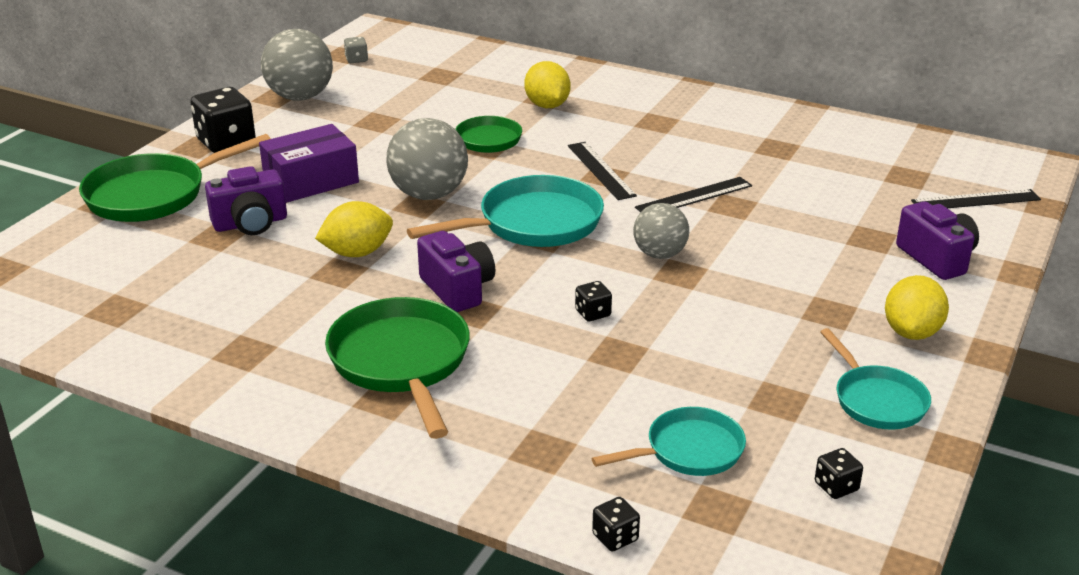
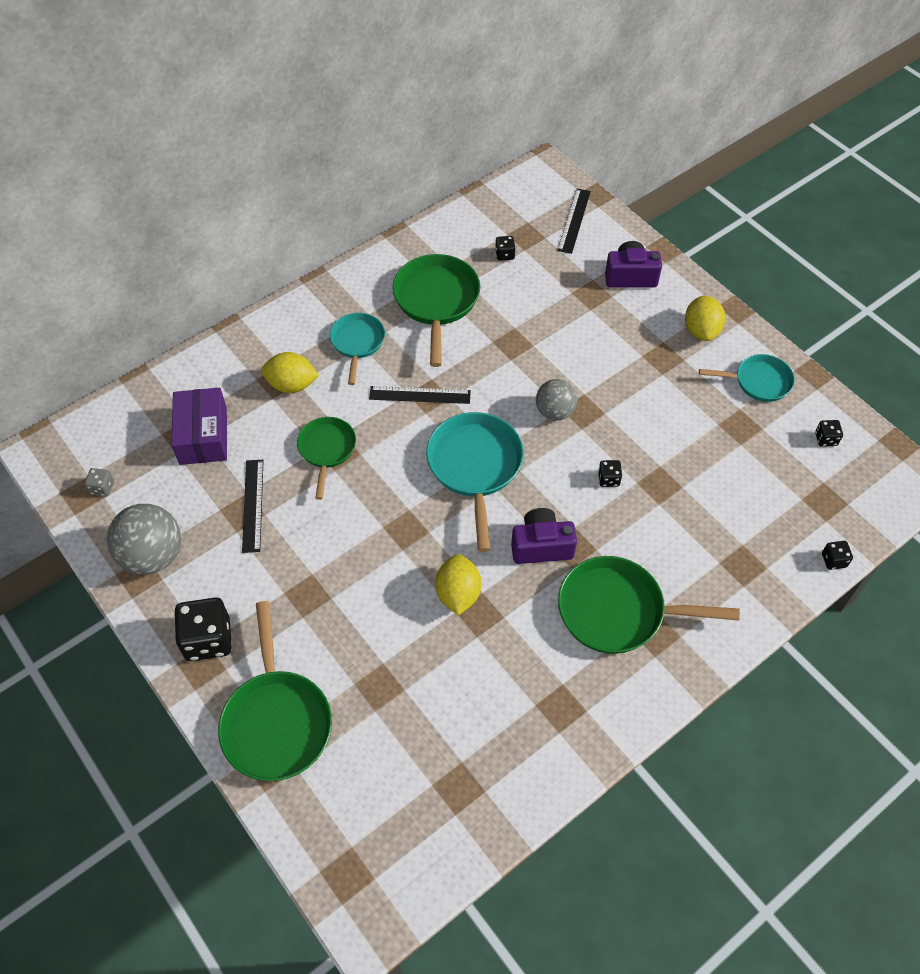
camera: 65 degrees left, 25 degrees up
purple camera [205,166,287,235] -> none
purple box [259,124,359,203] -> purple box moved to [171,388,227,465]
grey ball [387,118,468,200] -> none
turquoise pan [591,407,746,476] -> turquoise pan moved to [330,313,385,385]
black ruler [635,177,752,212] -> black ruler moved to [242,460,264,553]
yellow lemon [885,275,949,340] -> yellow lemon turned 45 degrees clockwise [685,296,725,341]
none -> green pan [392,254,480,367]
none -> black dice [495,236,515,261]

